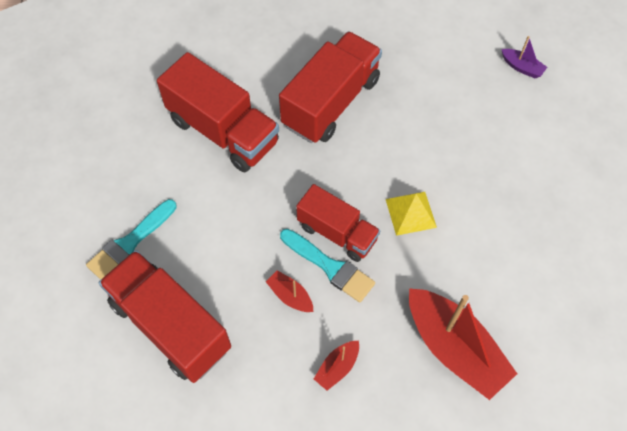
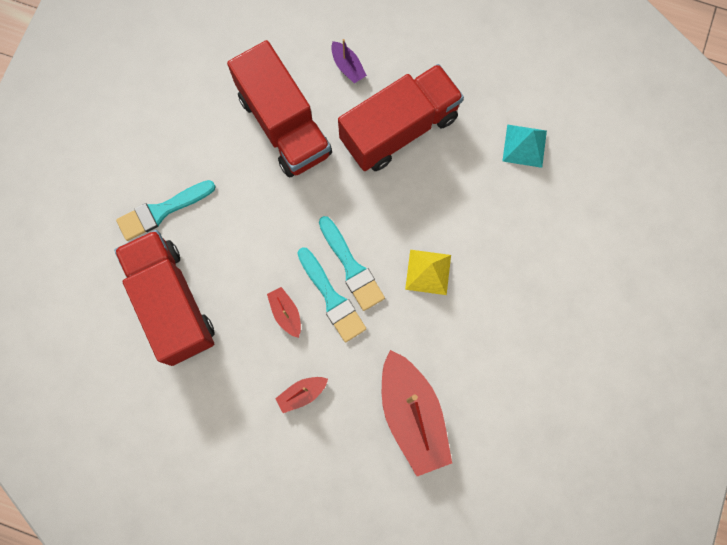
camera: 20 degrees right, 15 degrees up
red truck [296,184,380,262] -> turquoise brush [319,216,385,311]
purple boat [501,36,547,78] -> purple boat moved to [331,39,367,83]
none -> turquoise pyramid [502,124,547,168]

